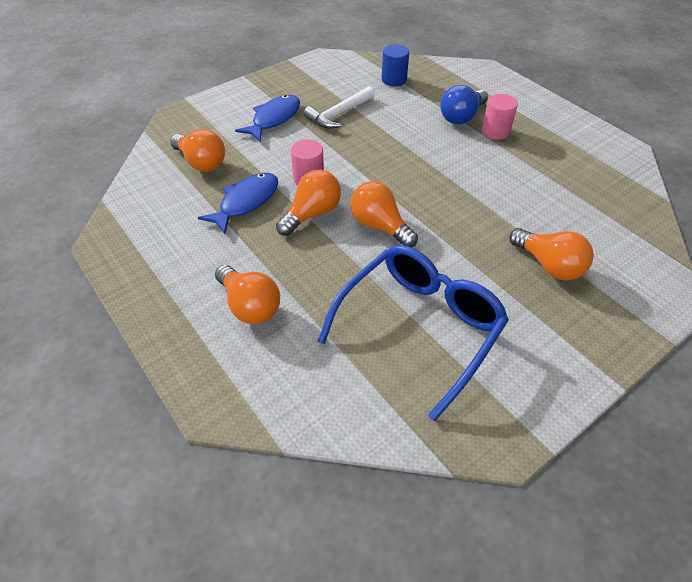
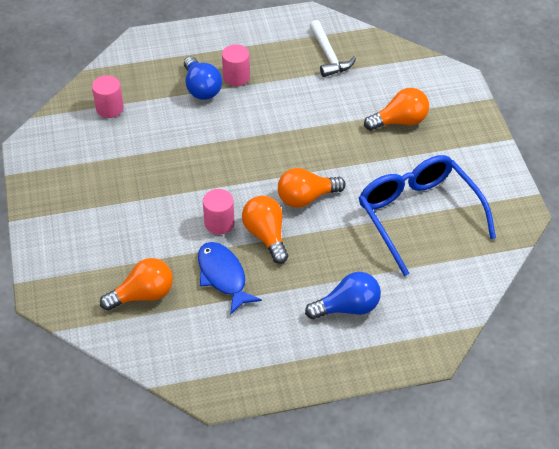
camera: 65 degrees left, 0 degrees up
orange light bulb [215,265,280,324] -> blue light bulb [305,272,381,319]
blue fish [235,95,300,142] -> none
white hammer [304,86,375,129] -> white hammer moved to [309,20,356,77]
blue cylinder [381,44,409,86] -> pink cylinder [92,75,124,118]

